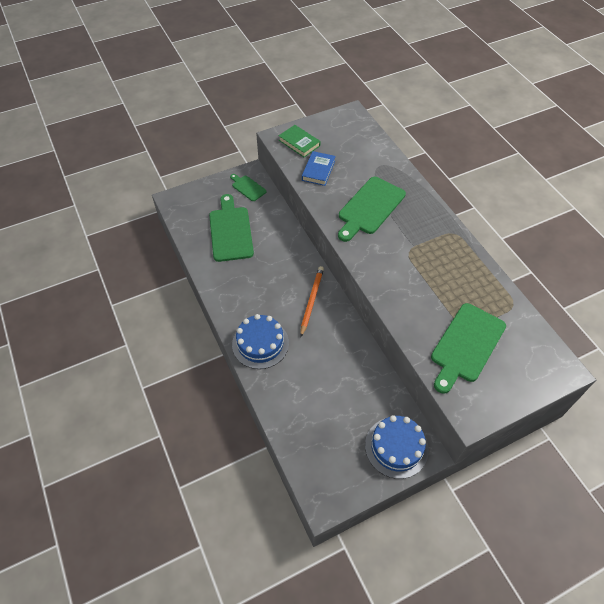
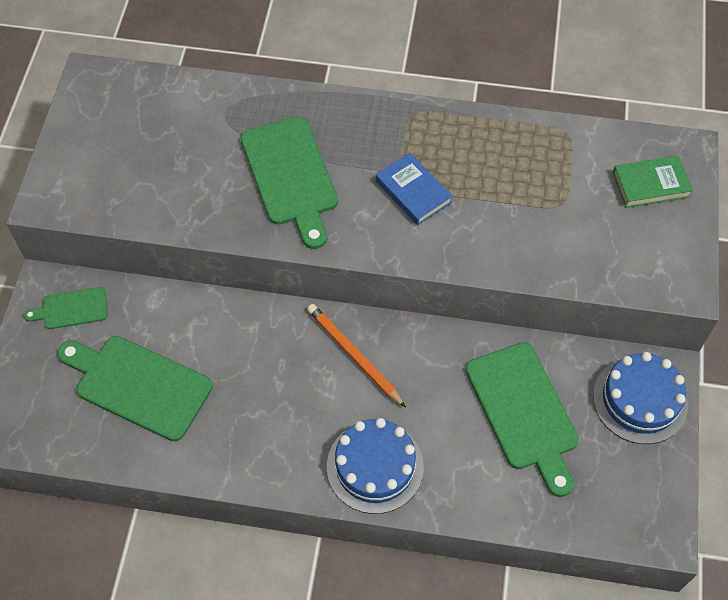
camera: 55 degrees left, 5 degrees up
green book [279,125,320,157] -> green book moved to [613,155,693,208]
blue book [302,151,336,186] -> blue book moved to [376,153,453,225]
green cutting board [431,303,506,394] -> green cutting board moved to [466,342,579,497]

